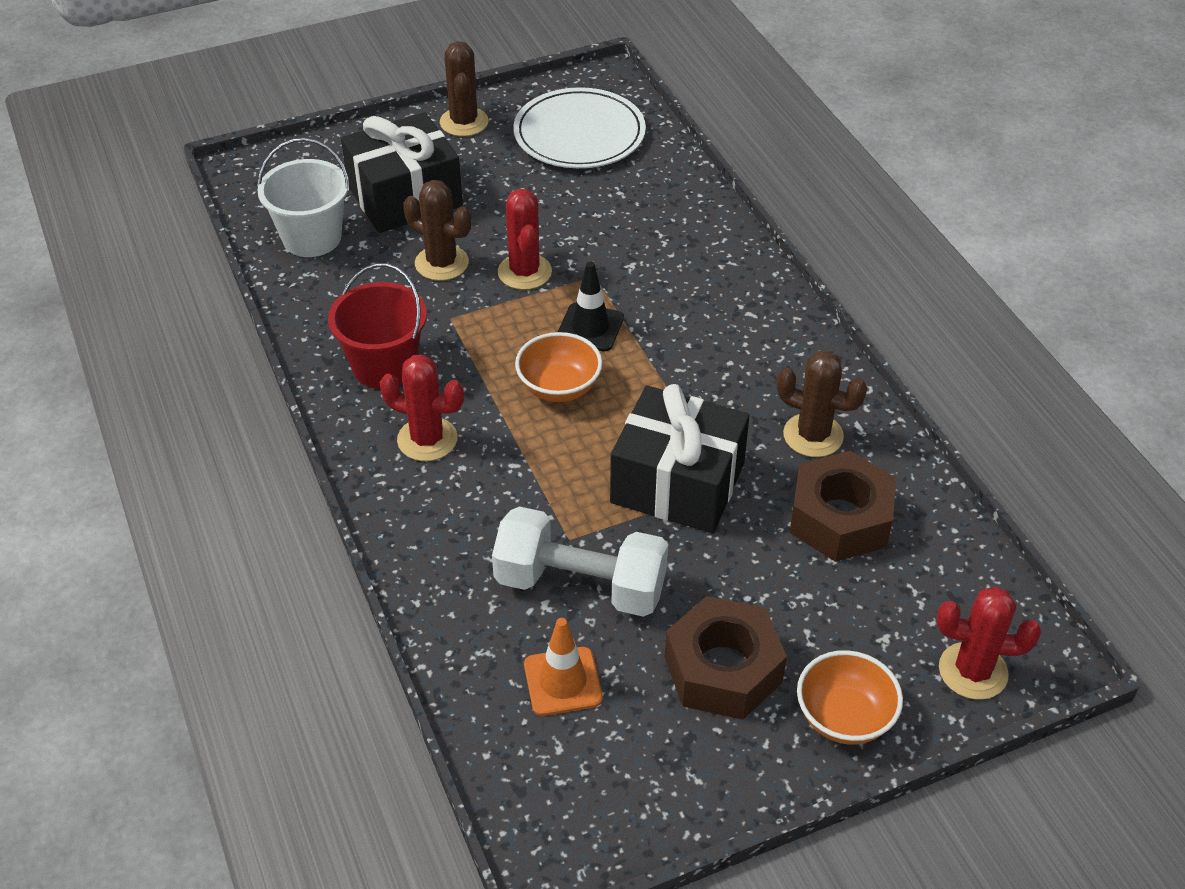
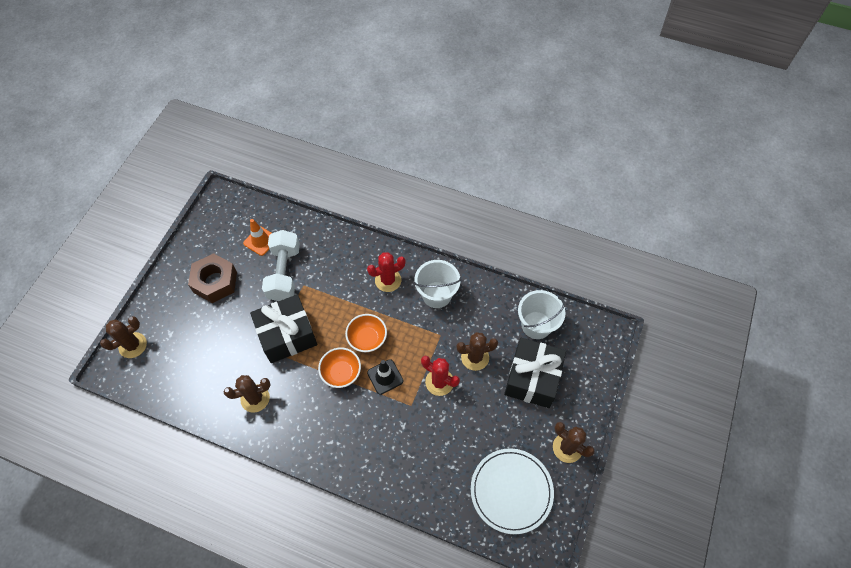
camera: 135 degrees right, 15 degrees up
red bucket [328,263,427,389] -> white bucket [414,260,461,308]
white dumbbell [492,506,668,617] -> white dumbbell turned 60 degrees counterclockwise [262,230,300,301]
brown nut [790,451,896,562] -> none
orange bowl [797,650,903,745] -> orange bowl moved to [318,348,361,388]
red cactus [937,586,1041,700] -> brown cactus [100,316,147,358]

